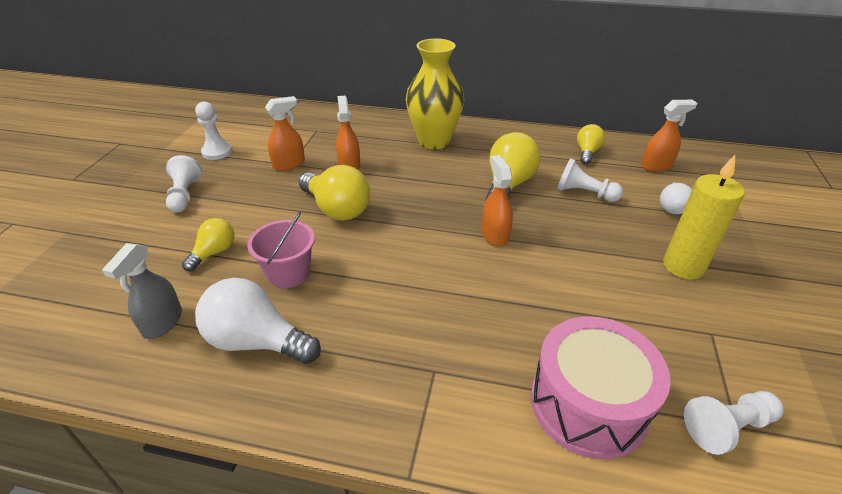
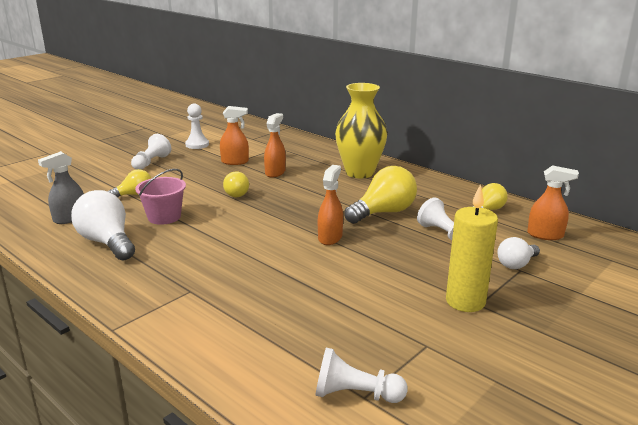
camera: 30 degrees right, 15 degrees down
yellow light bulb [299,165,370,221] -> yellow light bulb [223,171,249,197], size x0.58
pink drum [531,316,671,460] -> none

